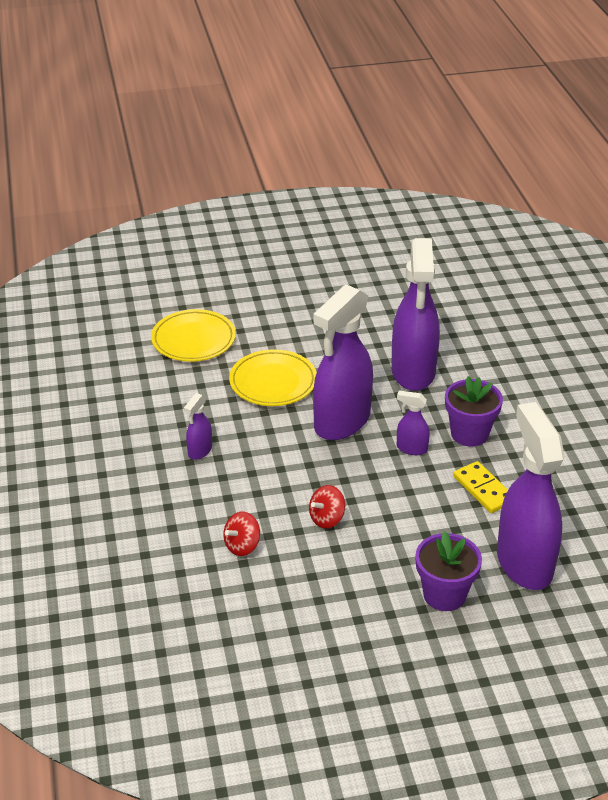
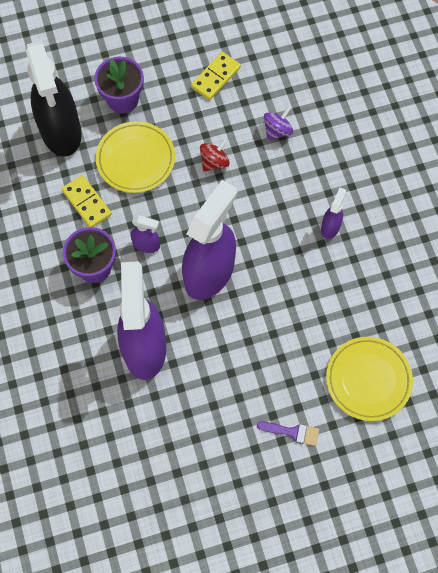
camera: 175 degrees right, 30 degrees up
red spinning top [223,512,260,556] -> purple spinning top [264,107,293,141]
yellow plate [229,350,317,406] -> yellow plate moved to [96,121,175,193]
purple spray bottle [497,402,565,590] -> black spray bottle [25,40,82,156]
none -> yellow domino [191,52,241,100]
none -> purple brush [257,421,319,446]

